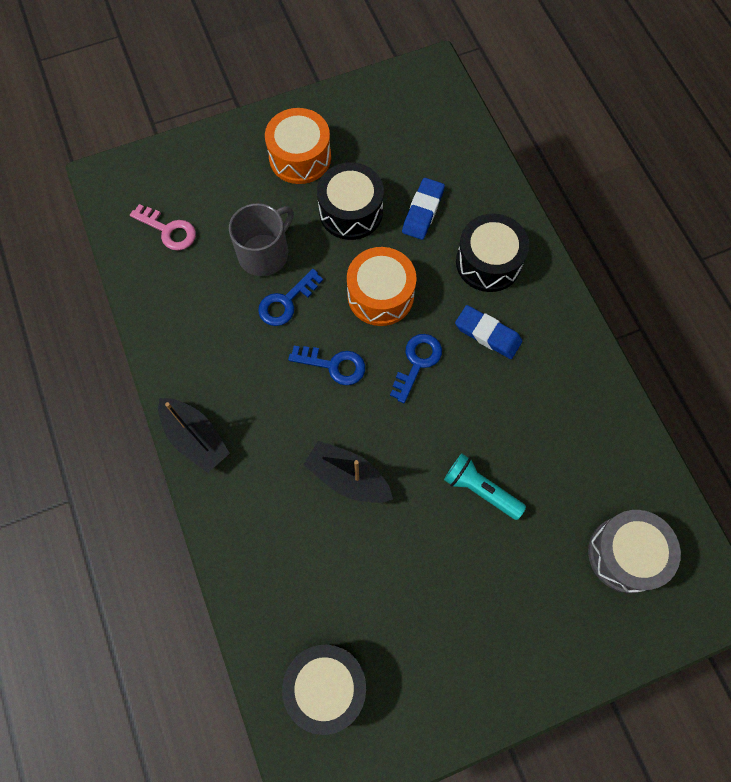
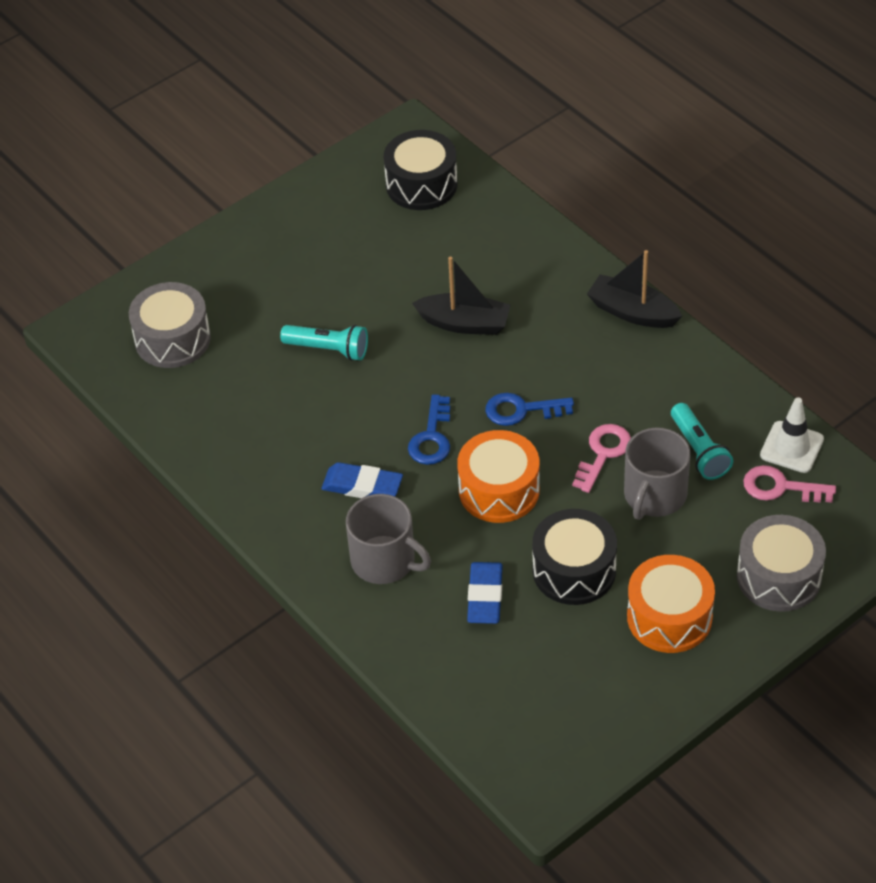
camera: 165 degrees right, 20 degrees down
blue key [258,269,323,326] -> pink key [572,424,631,493]
black drum [456,214,529,292] -> grey mug [346,494,431,584]
none -> turquoise flashlight [671,403,733,480]
none -> grey drum [737,515,826,612]
none -> white traffic cone [760,397,824,473]

